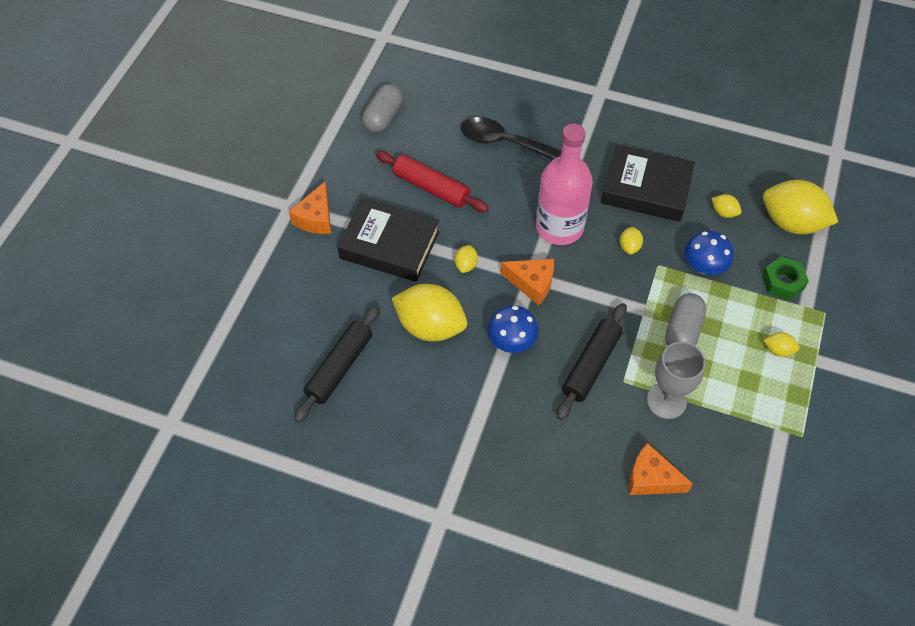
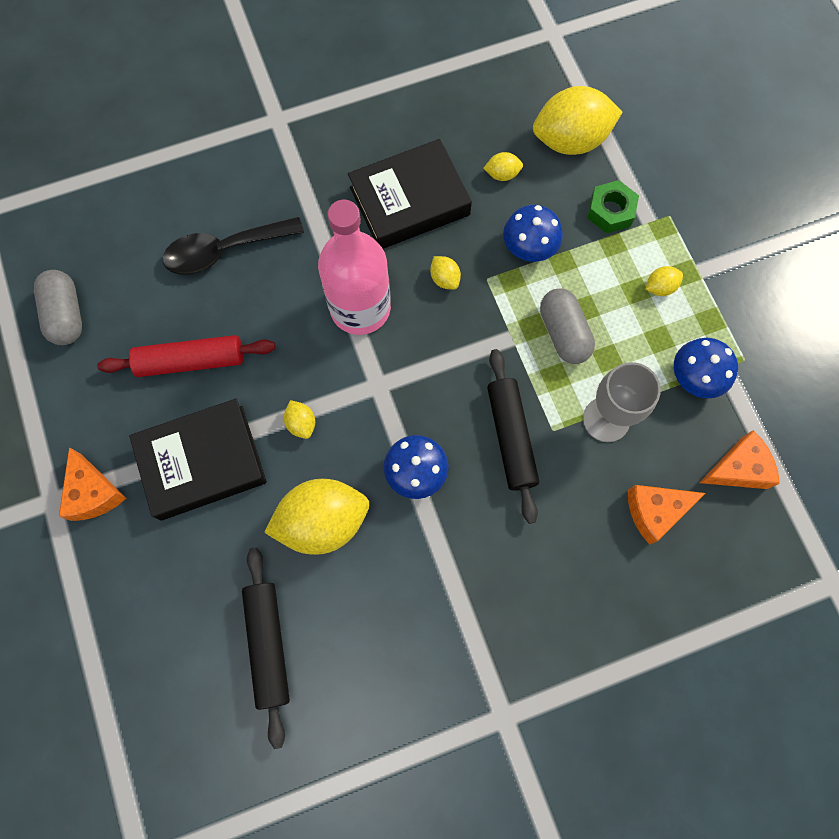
camera: 40 degrees left, 15 degrees up
orange cheese [500,259,554,305] -> orange cheese moved to [699,430,780,489]
none -> blue mushroom [674,338,738,398]

